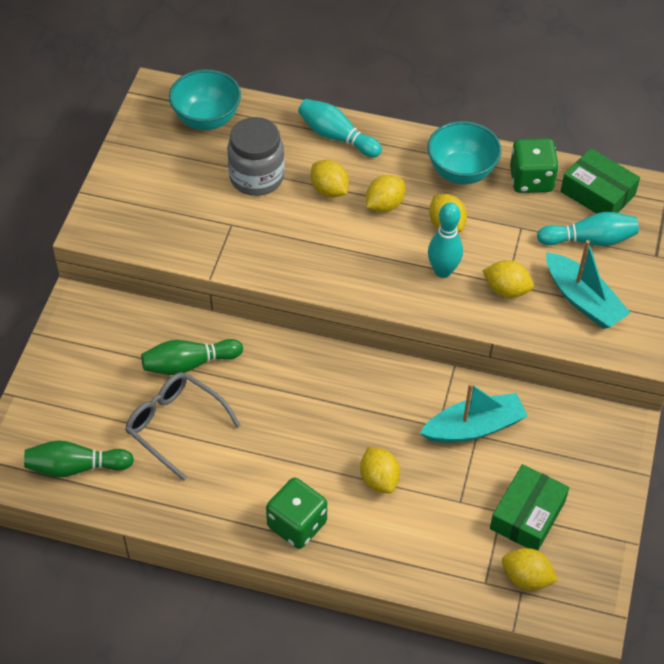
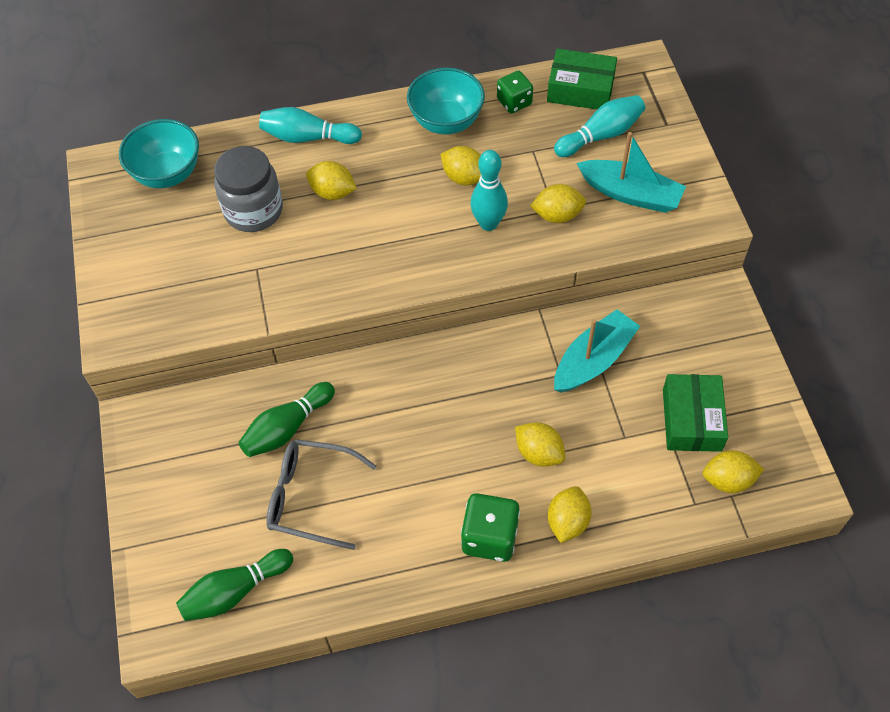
camera: 25 degrees left, 5 degrees up
yellow lemon [366,175,405,212] -> yellow lemon moved to [548,486,592,543]
green dice [510,138,559,193] -> green dice [497,71,533,113], size x0.66

